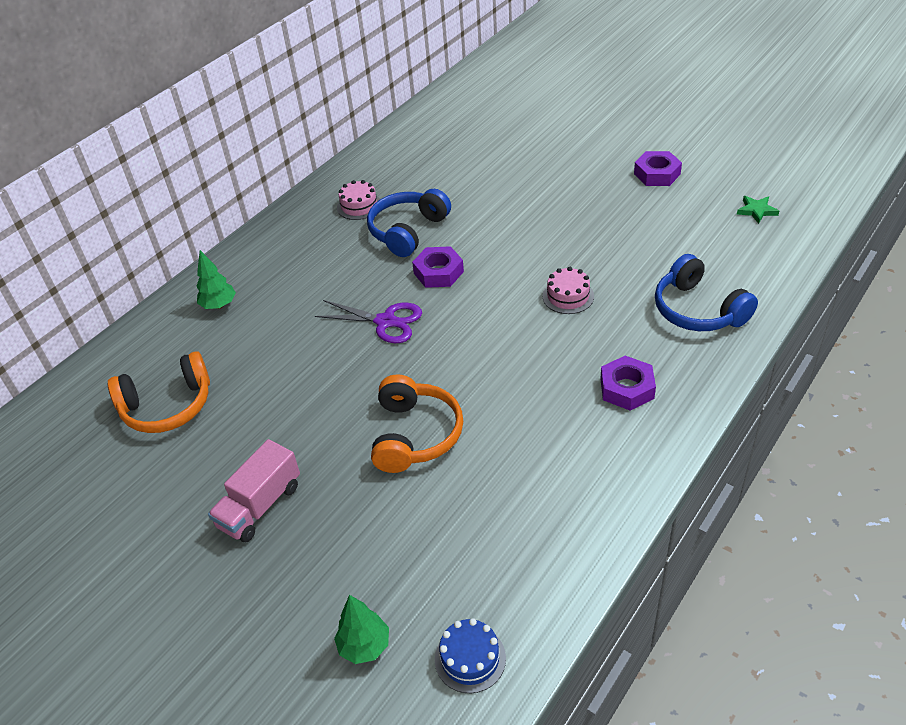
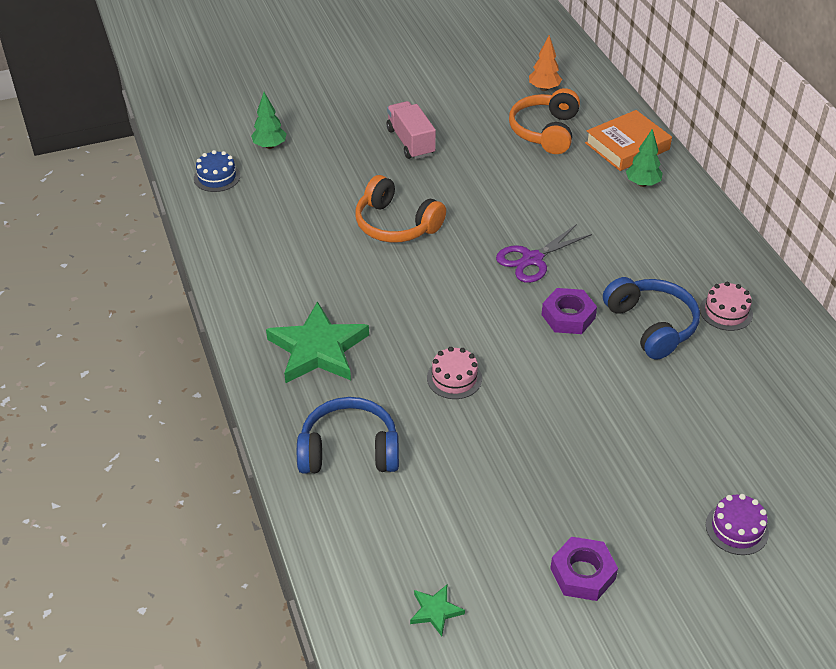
camera: 120 degrees right, 0 degrees up
purple nut [600,356,656,411] -> green star [266,301,369,383]
none -> orange tree [529,35,562,91]
none -> orange book [585,110,672,171]
none -> purple cake [706,494,769,555]

